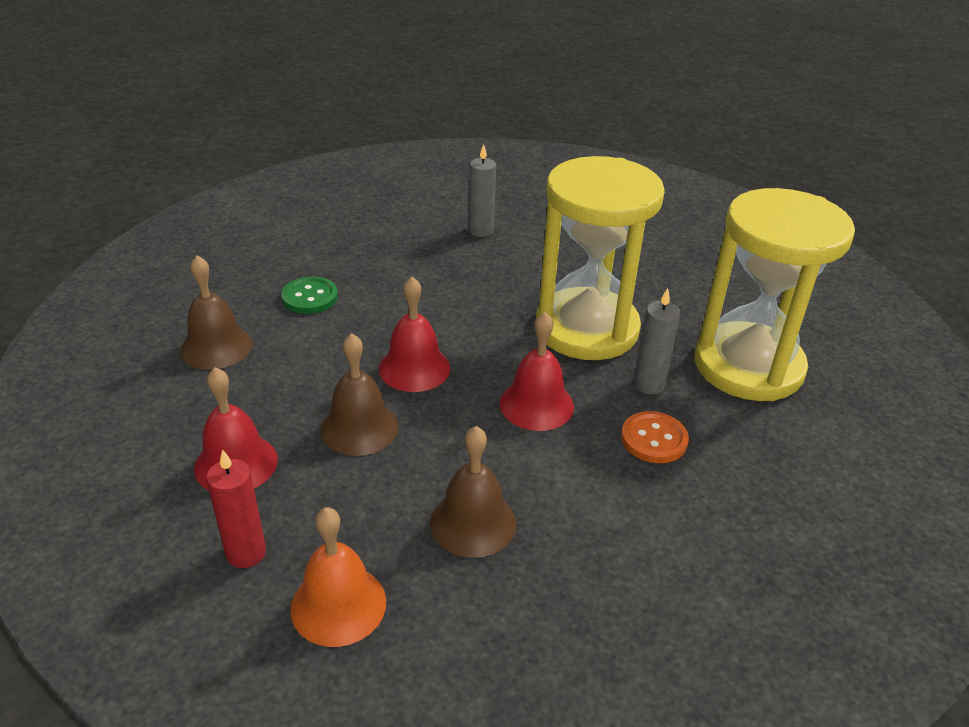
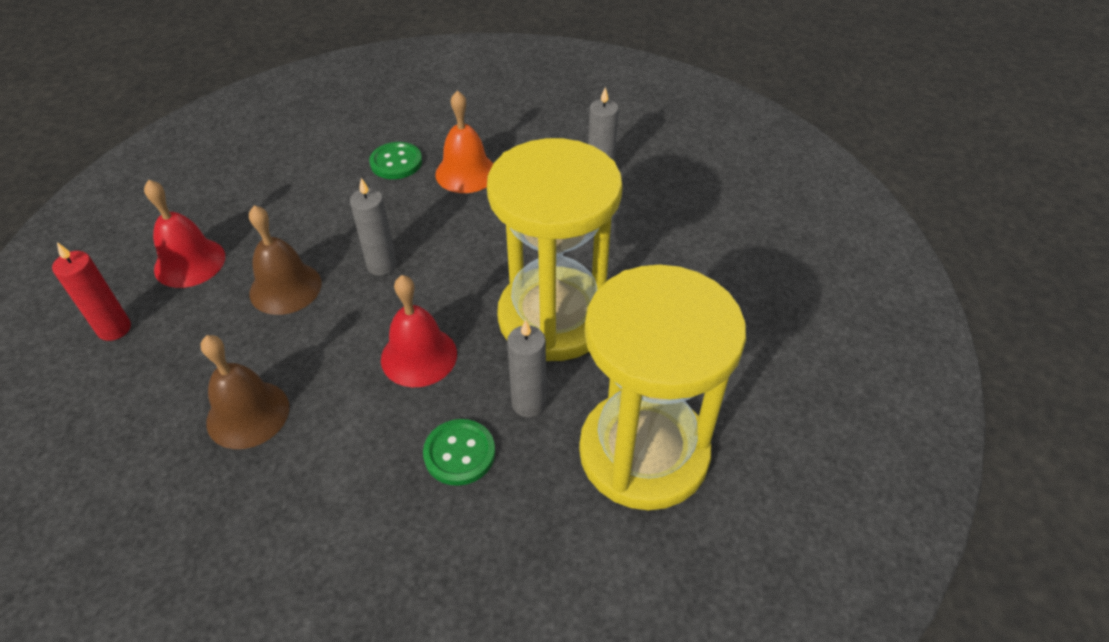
camera: 45 degrees right, 10 degrees up
brown bell [180,255,253,370] -> none
orange bell [290,507,386,647] -> orange bell moved to [435,91,494,193]
red bell [379,277,450,392] -> grey candle [350,178,397,276]
orange button [621,411,689,463] -> green button [423,419,495,486]

